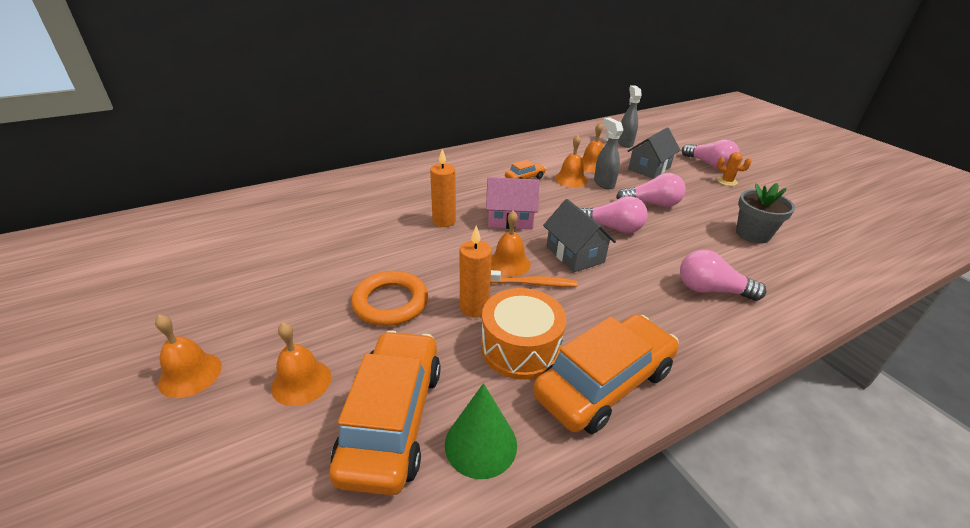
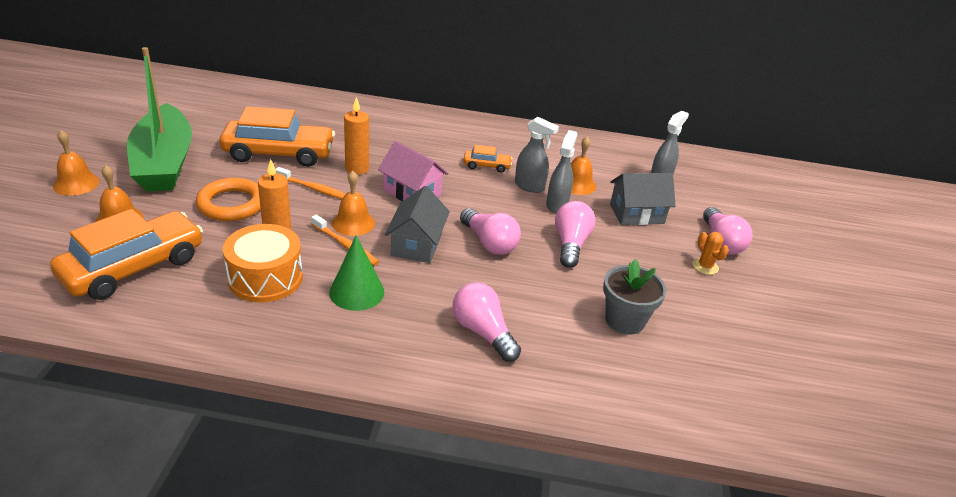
camera: 35 degrees right, 0 degrees up
green cone [445,383,517,479] -> green cone moved to [329,235,384,311]
orange car [533,314,679,434] -> orange car moved to [220,106,335,167]
orange bell [555,135,587,187] -> grey spray bottle [515,117,559,193]
pink light bulb [616,173,686,207] -> pink light bulb turned 120 degrees counterclockwise [555,201,595,268]
none -> green boat [127,47,192,192]
none -> orange toothbrush [276,167,345,199]

